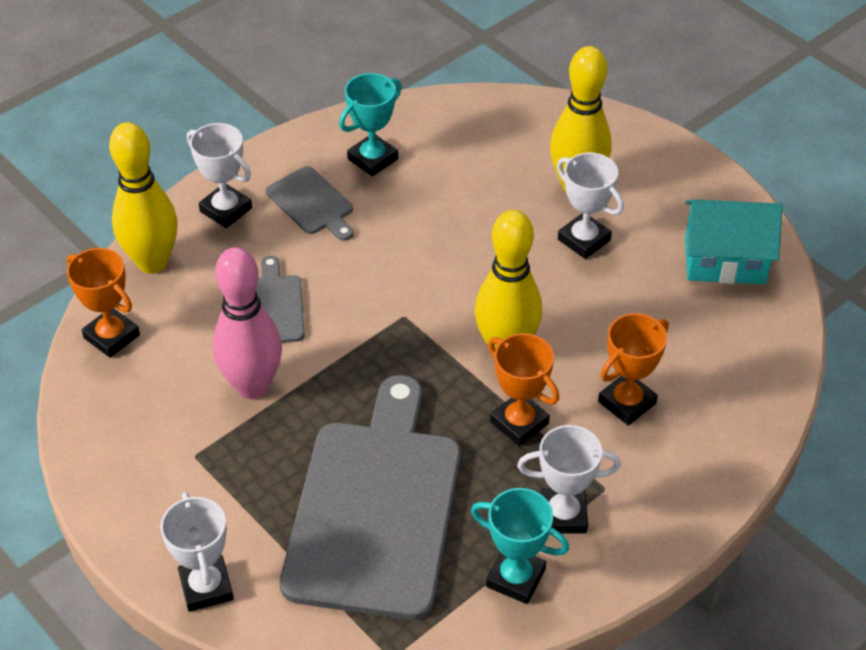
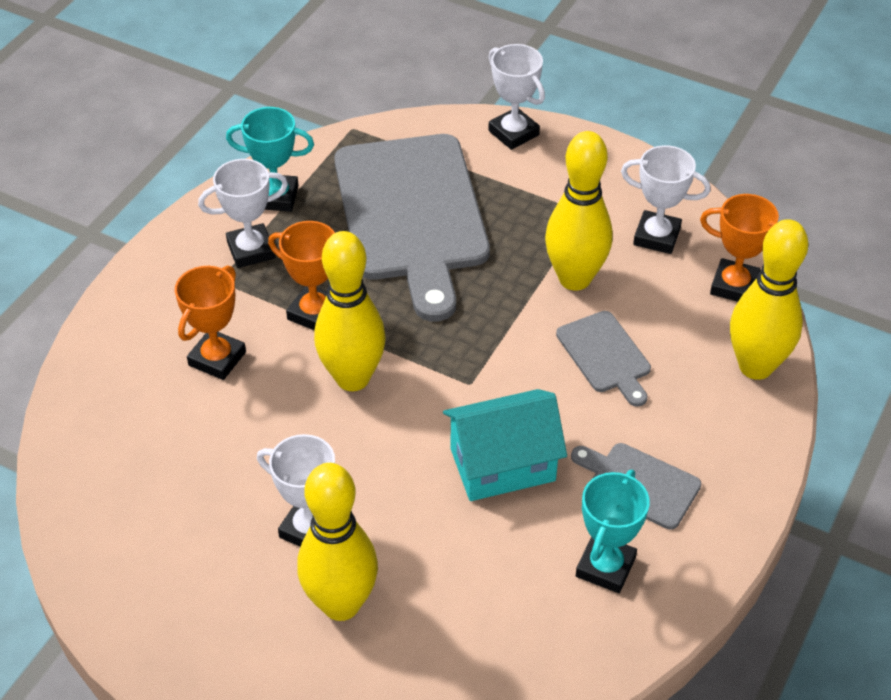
camera: 160 degrees right, 0 degrees up
white trophy [187,123,252,228] -> white trophy moved to [621,145,711,254]
pink bowling pin [213,247,282,399] -> yellow bowling pin [545,131,613,291]
turquoise house [685,199,783,284] -> turquoise house moved to [443,389,567,501]

